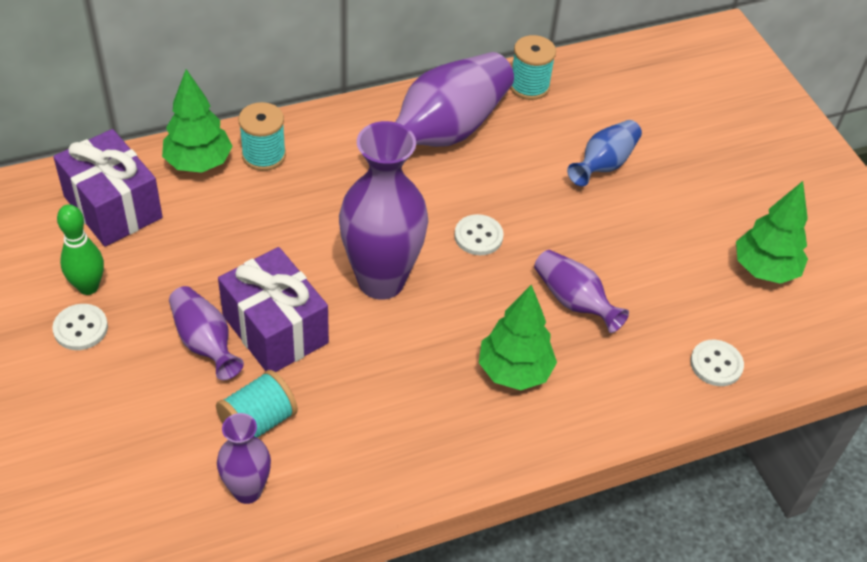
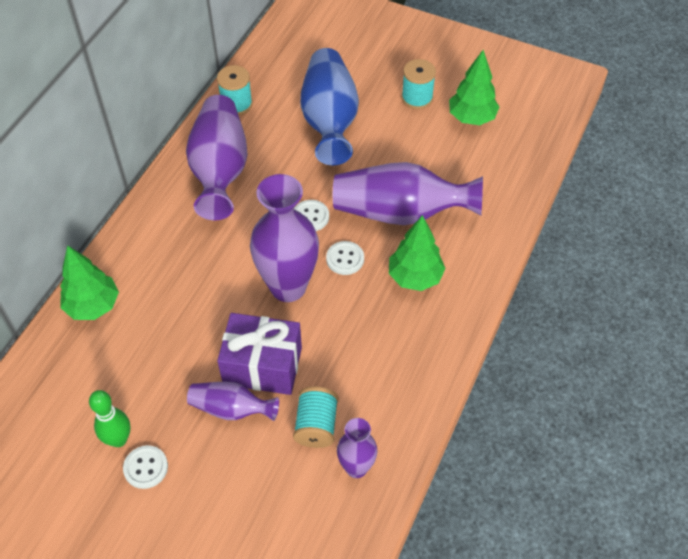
camera: 40 degrees left, 5 degrees up
purple gift [53,129,163,247] -> none
turquoise spool [238,102,286,171] -> turquoise spool moved to [401,59,436,109]
purple vase [534,250,629,333] -> purple vase [333,162,483,225], size x1.87
blue vase [567,120,642,186] -> blue vase [300,48,359,165], size x1.87
white button [690,340,744,386] -> white button moved to [326,241,364,275]

